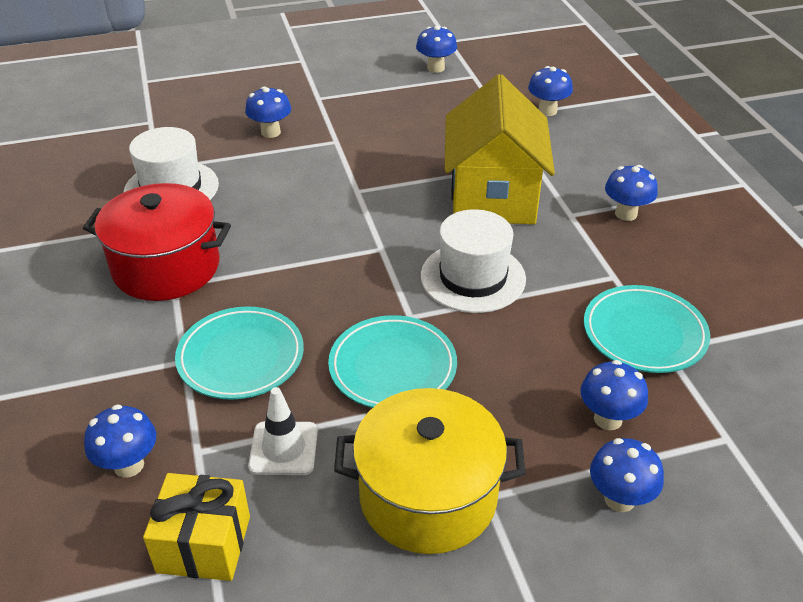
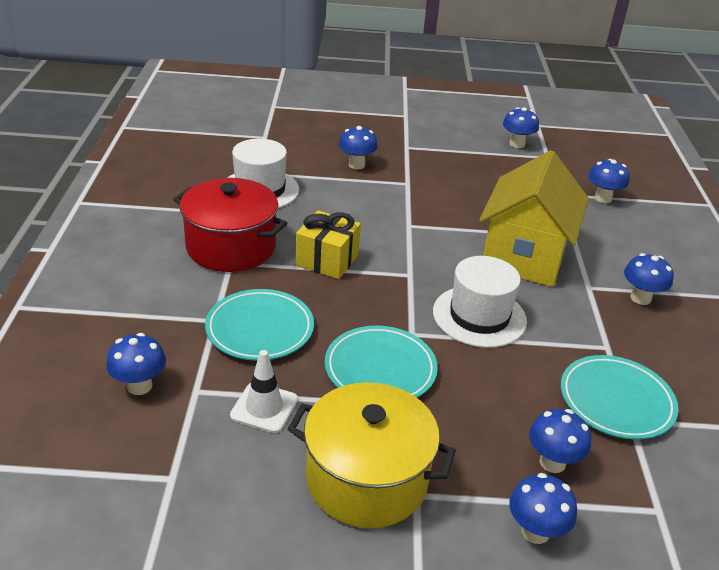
camera: 15 degrees right, 5 degrees down
yellow gift [143,473,250,581] -> yellow gift moved to [296,210,361,279]

